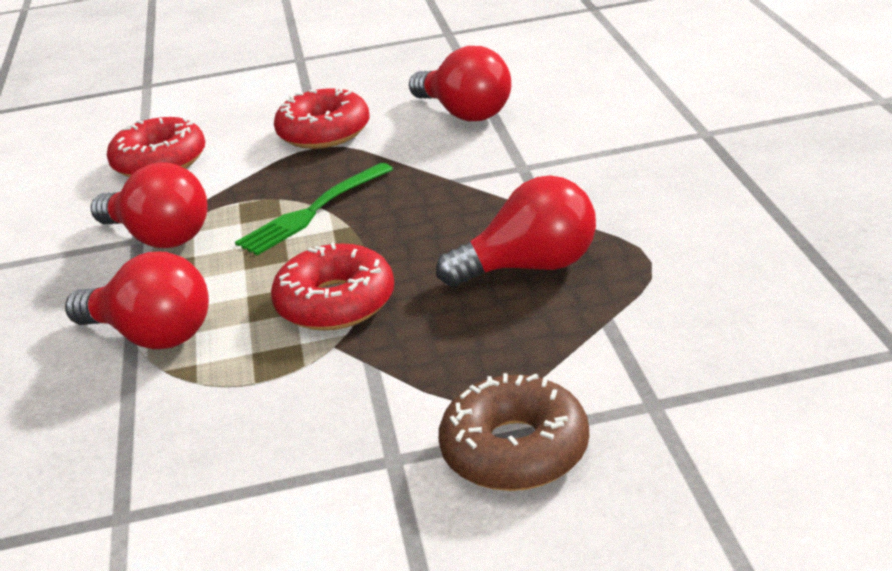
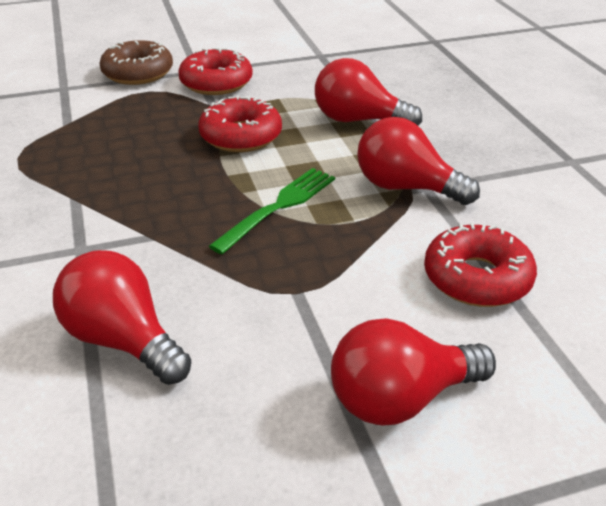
camera: 170 degrees right, 5 degrees up
red donut [274,87,369,149] -> red donut moved to [178,47,253,95]
red light bulb [436,176,596,287] -> red light bulb moved to [331,318,496,425]

